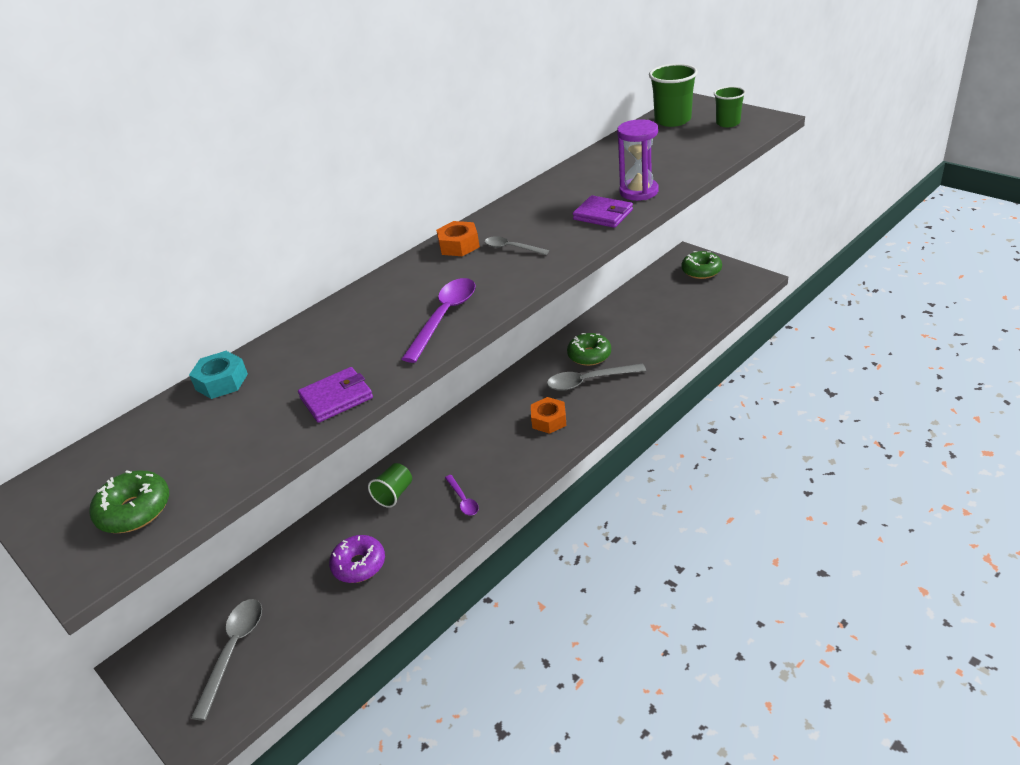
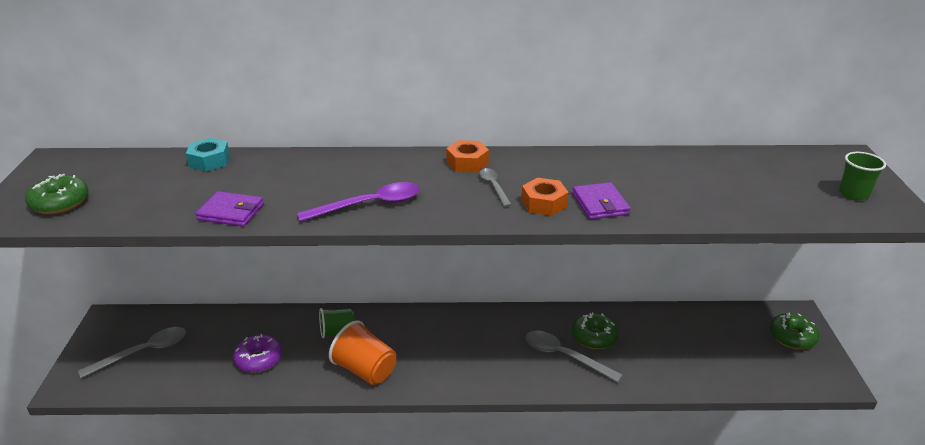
camera: 40 degrees right, 5 degrees down
purple spoon [445,475,479,516] -> orange cup [329,321,396,385]
orange nut [531,397,566,434] -> orange nut moved to [521,178,568,216]
purple hourglass [617,119,659,201] -> none
green cup [649,64,698,127] -> none

